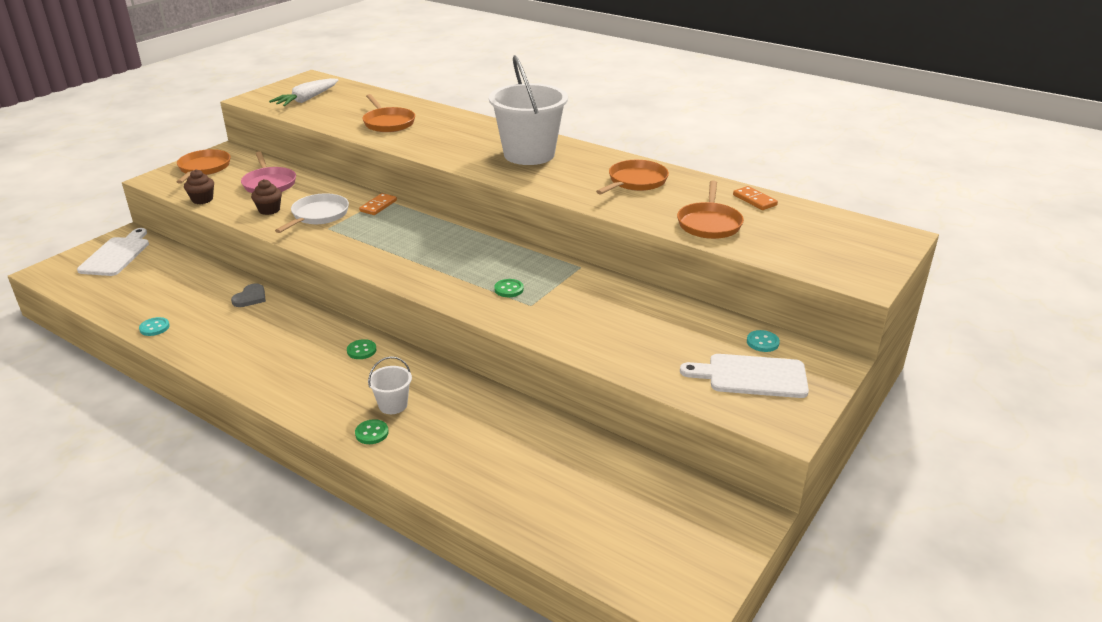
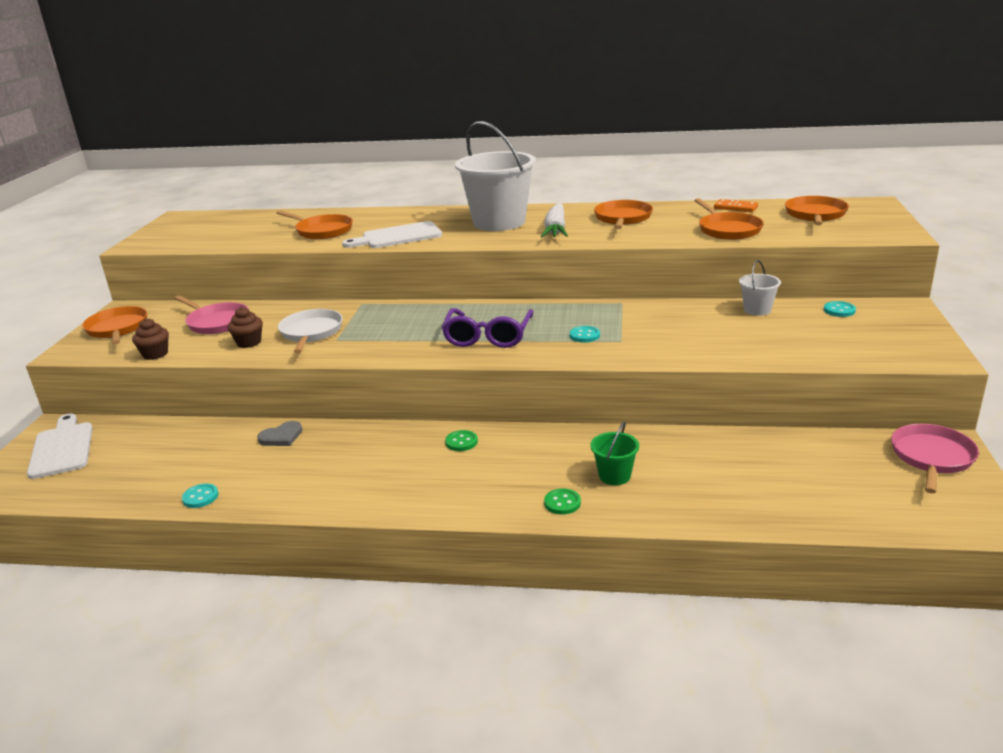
camera: 25 degrees left, 5 degrees down
grey heart [231,283,266,307] -> grey heart turned 60 degrees clockwise [257,421,302,446]
white carrot [269,78,338,106] -> white carrot moved to [541,203,568,238]
orange domino [359,193,397,215] -> none
white bucket [368,356,412,414] -> white bucket moved to [739,260,781,316]
green button [494,279,524,297] -> turquoise button [570,326,600,343]
white cutting board [680,354,809,398] -> white cutting board moved to [342,221,442,248]
none -> purple glasses [441,308,534,348]
none -> green bucket [591,421,639,485]
none -> orange pan [785,196,849,225]
none -> pink pan [891,424,979,493]

